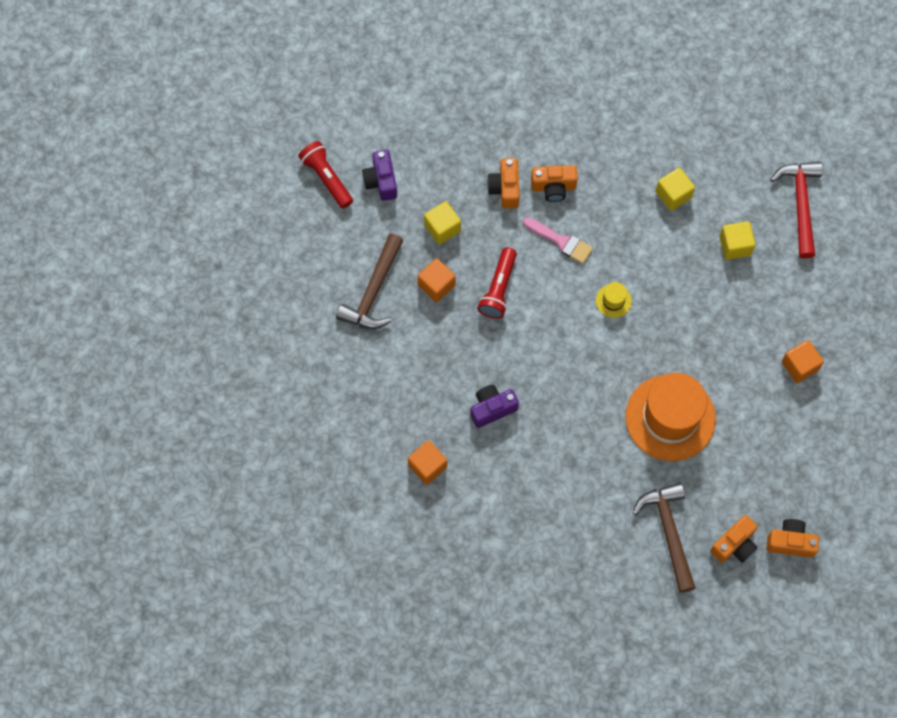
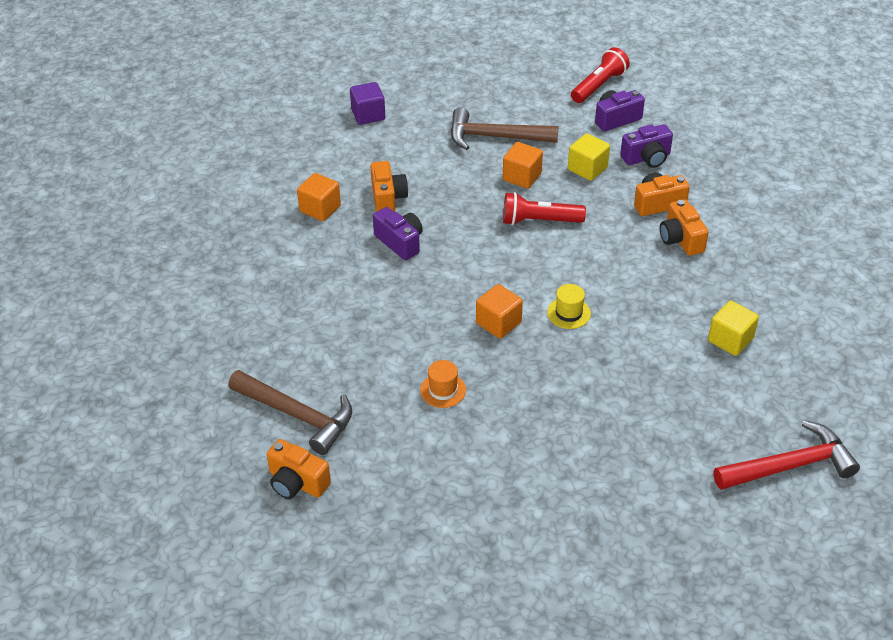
camera: 75 degrees right, 25 degrees down
pink brush [523,217,593,264] -> none
orange hat [625,373,716,461] -> orange hat [420,360,466,408], size x0.41
brown hammer [632,483,696,593] -> brown hammer turned 60 degrees clockwise [228,370,352,455]
yellow cube [719,221,756,260] -> none
orange camera [766,519,819,558] -> orange camera moved to [371,161,408,212]
orange cube [782,340,824,383] -> orange cube moved to [476,284,523,339]
none -> purple cube [350,82,385,125]
none -> purple camera [620,124,673,168]

